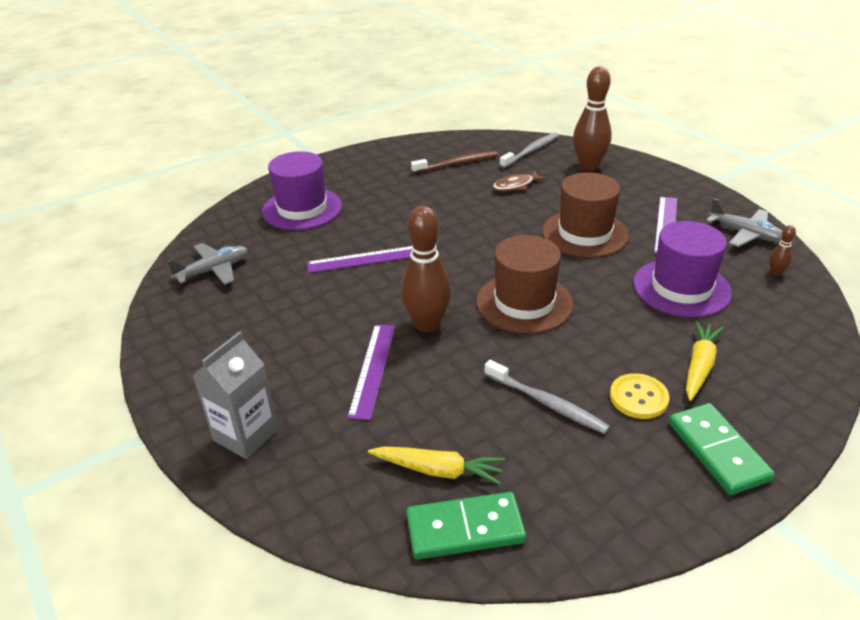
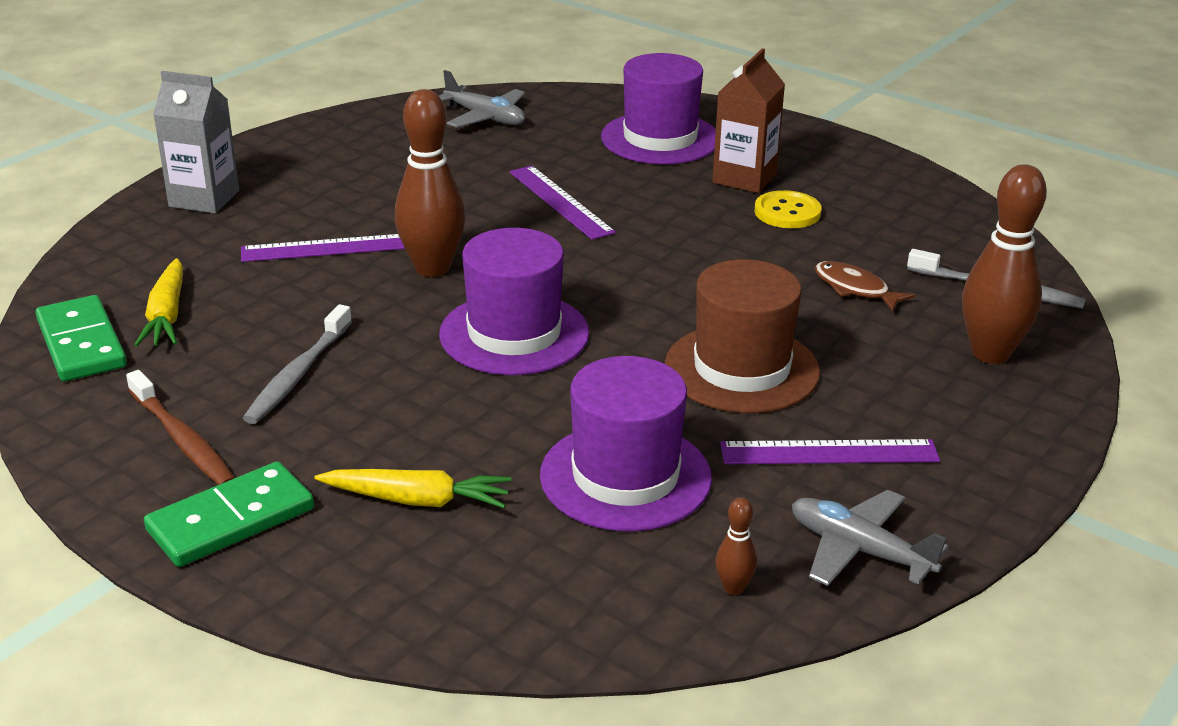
camera: 70 degrees right, 5 degrees down
brown toothbrush [411,151,498,173] -> brown toothbrush moved to [126,370,235,485]
brown hat [476,235,573,334] -> purple hat [439,228,589,375]
yellow button [610,373,669,419] -> yellow button moved to [754,190,821,228]
grey plane [706,198,782,247] -> grey plane turned 105 degrees clockwise [792,490,949,586]
none -> brown carton [712,48,785,193]

